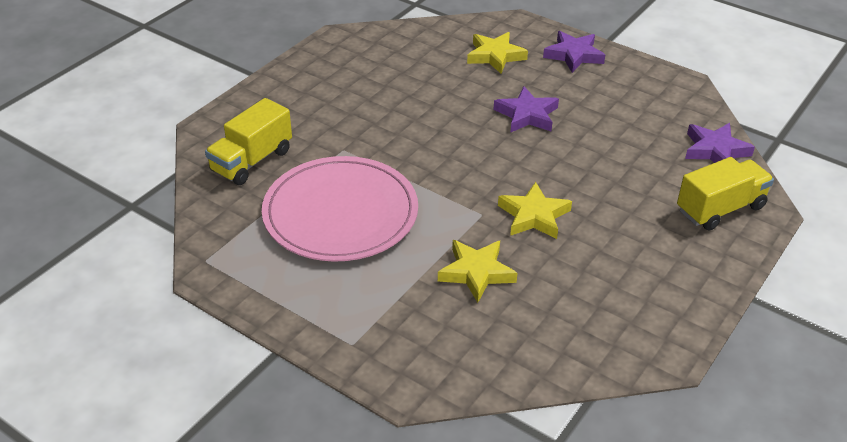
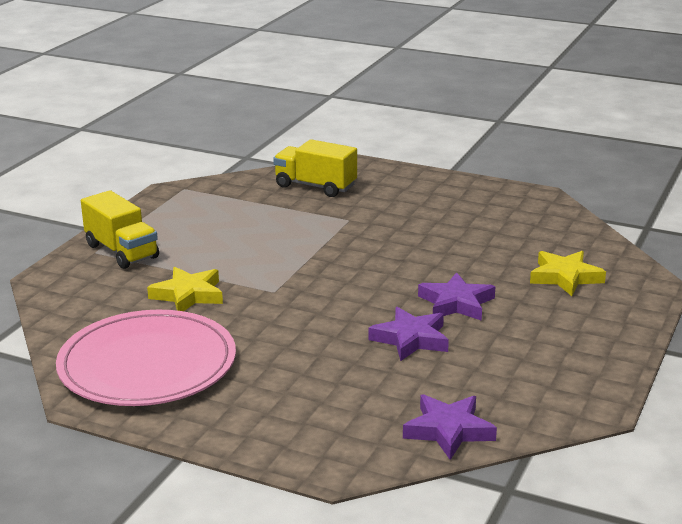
camera: 80 degrees right, 15 degrees down
pink plate [262,156,418,262] -> pink plate moved to [56,310,236,406]
yellow star [498,182,572,239] -> none
purple star [543,31,605,73] -> purple star moved to [368,307,449,361]
yellow truck [677,157,774,231] -> yellow truck moved to [81,190,159,269]

